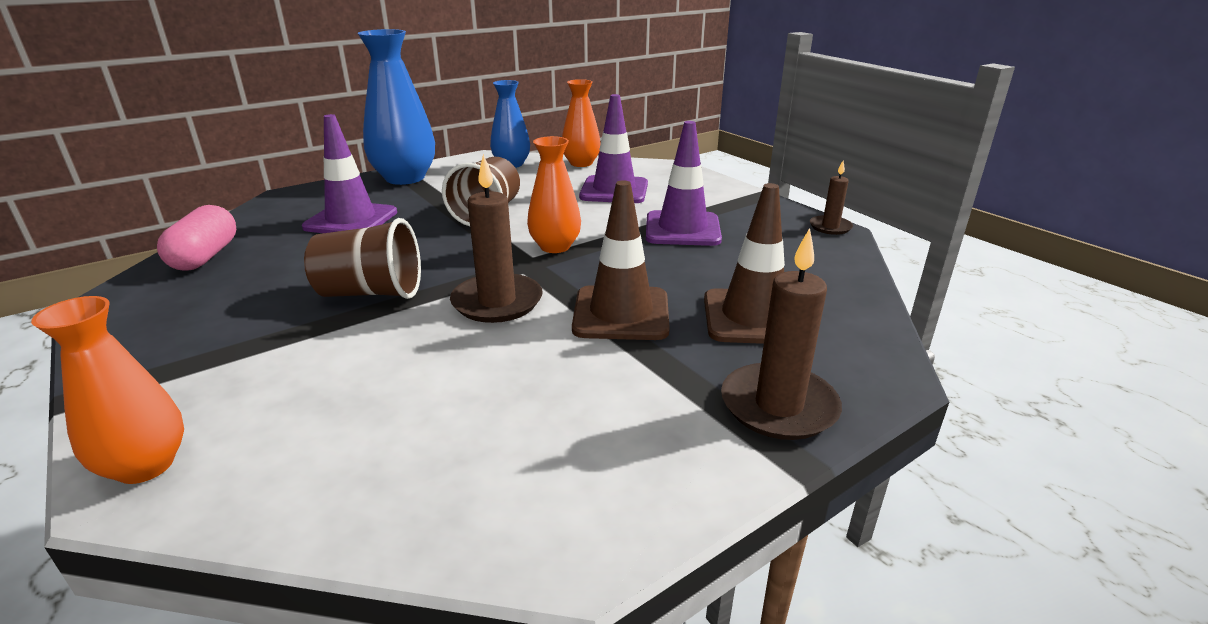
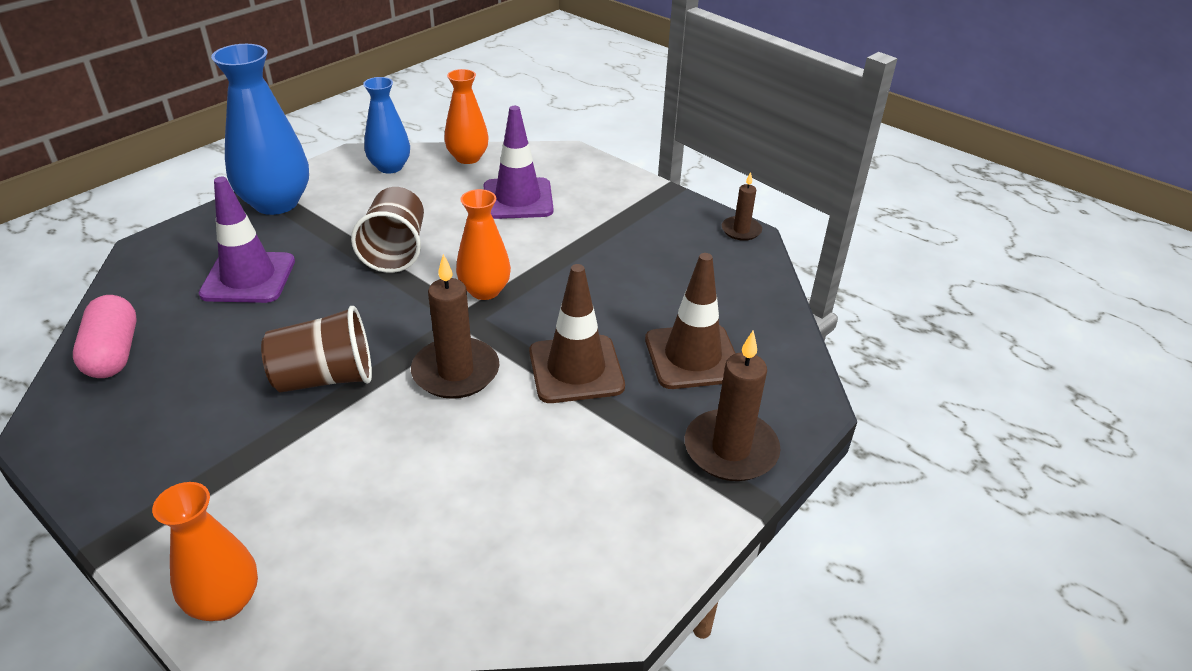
camera: 15 degrees left, 10 degrees up
purple traffic cone [646,121,722,246] -> none

